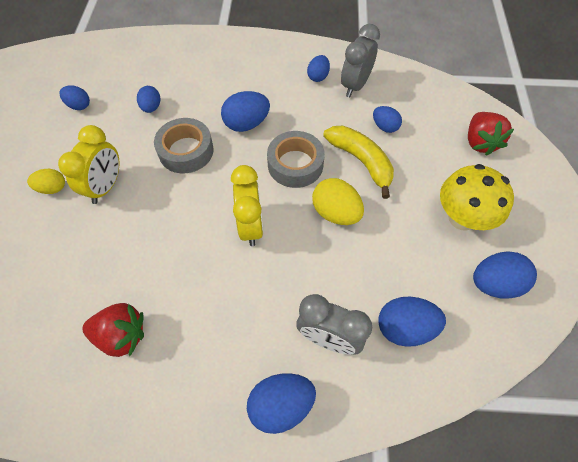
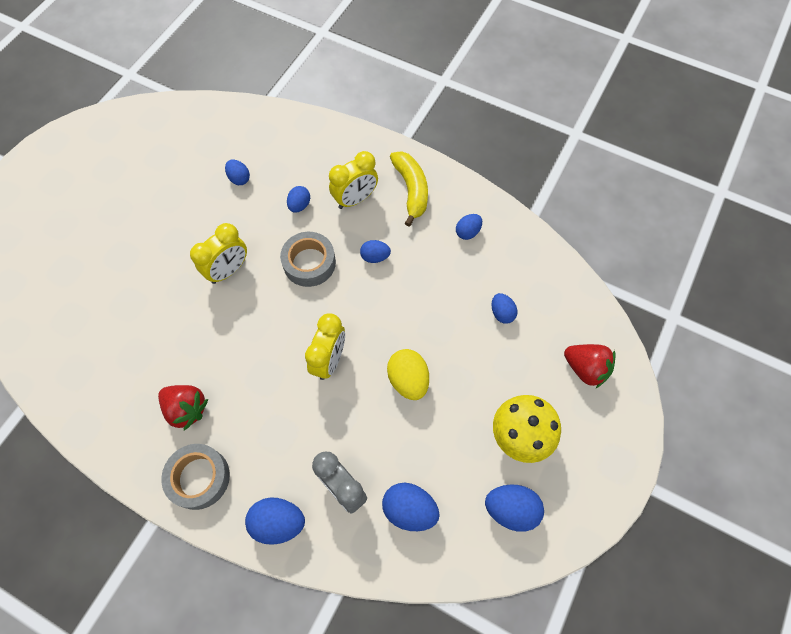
camera: 25 degrees right, 5 degrees up
yellow egg [27,169,65,194] -> none
blue egg [221,91,270,132] -> blue egg [360,240,391,263], size x0.63
grey tape [267,131,325,188] -> grey tape moved to [161,444,230,510]
yellow banana [323,126,394,199] -> yellow banana moved to [390,151,428,227]
grey clock [341,24,380,97] -> none
red strawberry [468,112,514,156] -> red strawberry turned 75 degrees counterclockwise [564,344,615,388]
none -> yellow clock [329,151,378,209]

